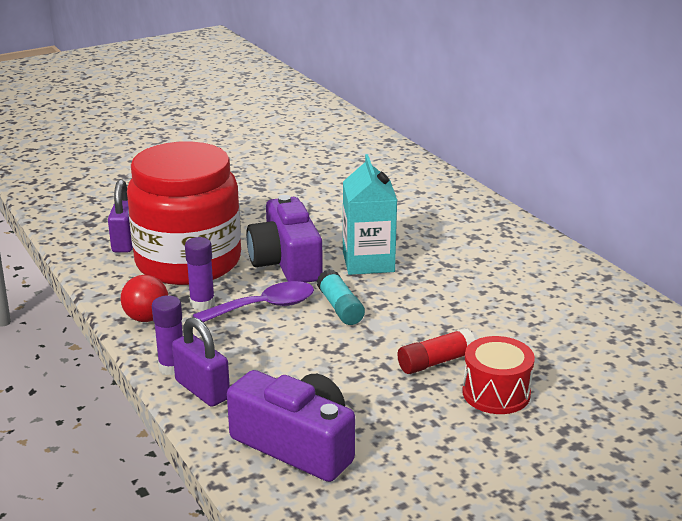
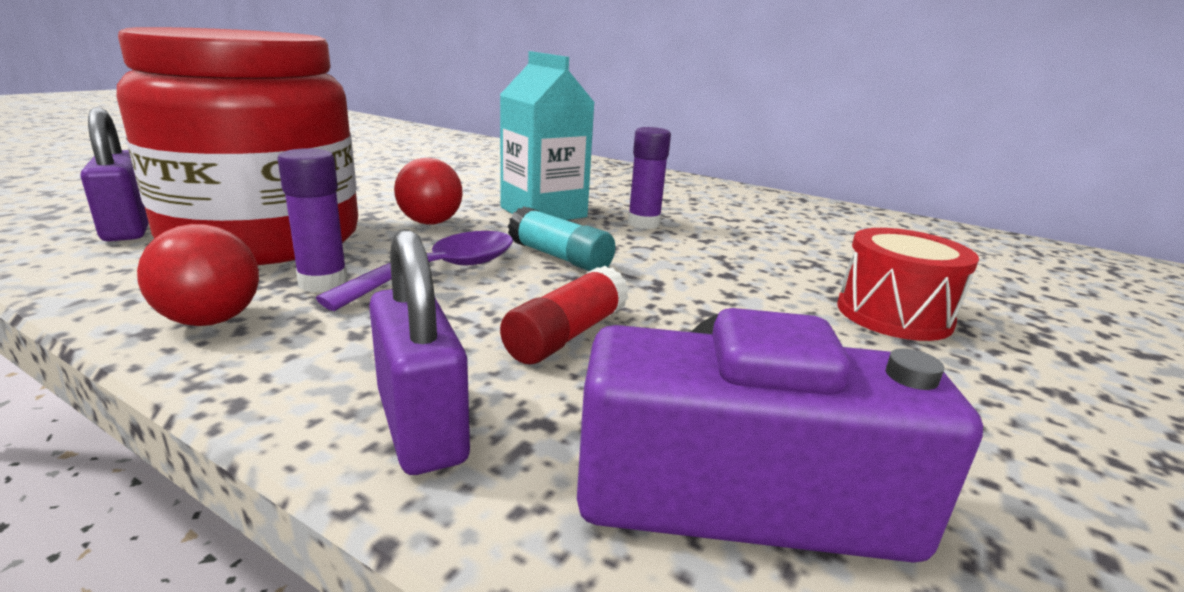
camera: 30 degrees left, 5 degrees down
purple glue stick [152,295,183,375] -> purple glue stick moved to [628,127,671,229]
purple padlock [172,317,230,407] -> purple padlock turned 45 degrees clockwise [369,229,470,475]
purple camera [246,195,323,283] -> red ball [394,158,463,225]
red glue stick [398,328,475,374] -> red glue stick moved to [500,266,629,364]

